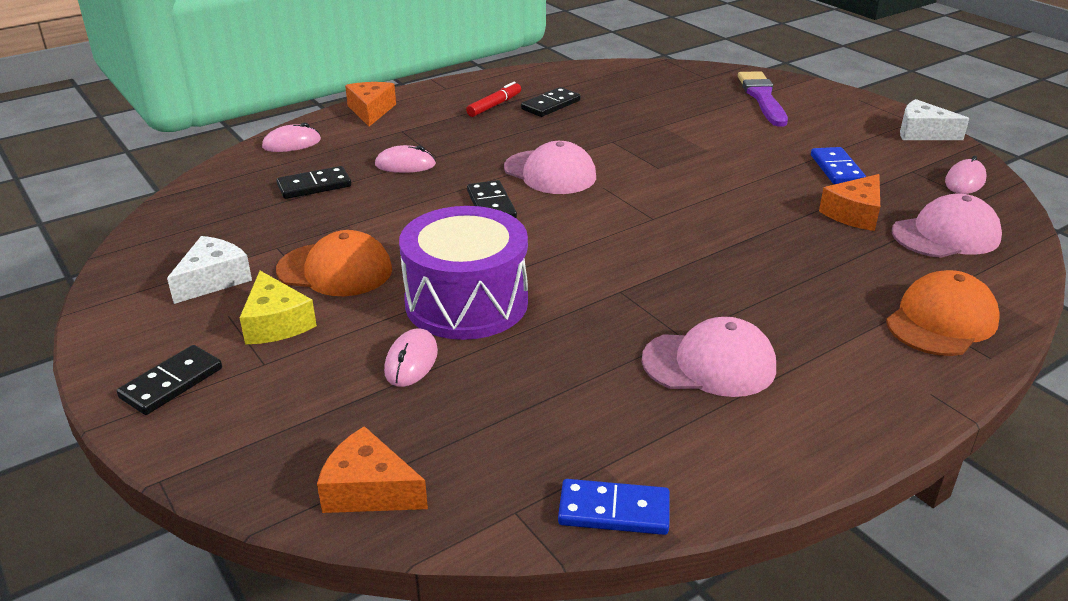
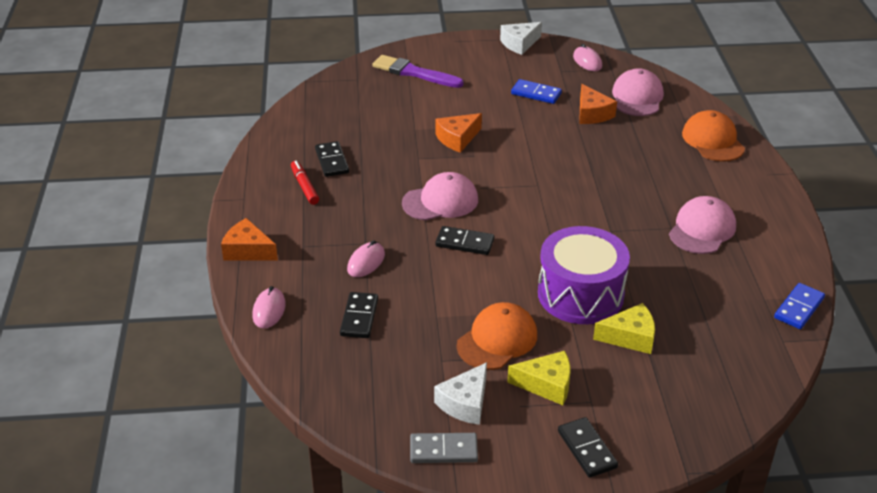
camera: 60 degrees left, 5 degrees up
white cheese [167,236,252,304] -> white cheese turned 120 degrees counterclockwise [434,362,487,425]
orange cheese [317,426,428,513] -> orange cheese moved to [436,113,482,153]
pink mouse [384,329,438,387] -> yellow cheese [593,303,655,354]
none -> grey domino [410,433,478,463]

